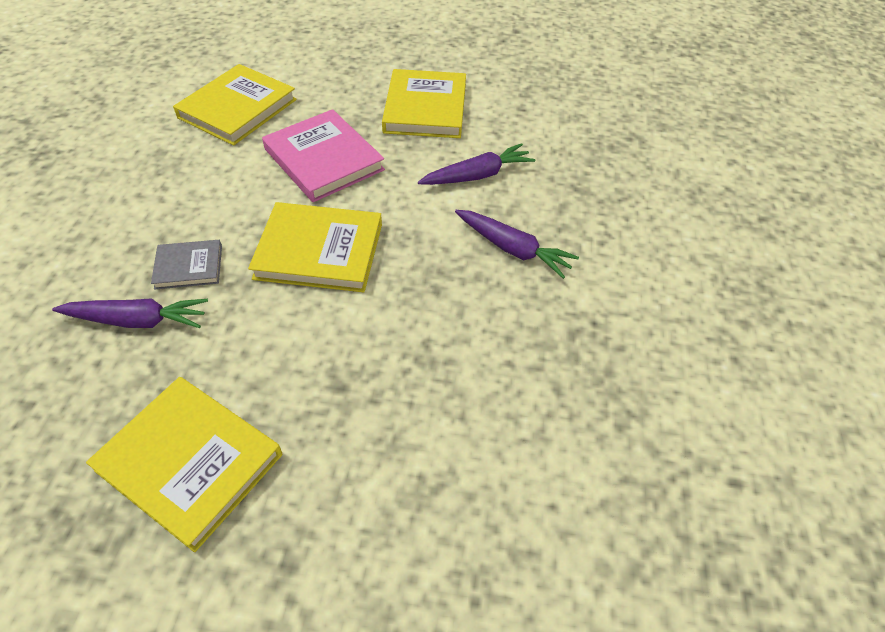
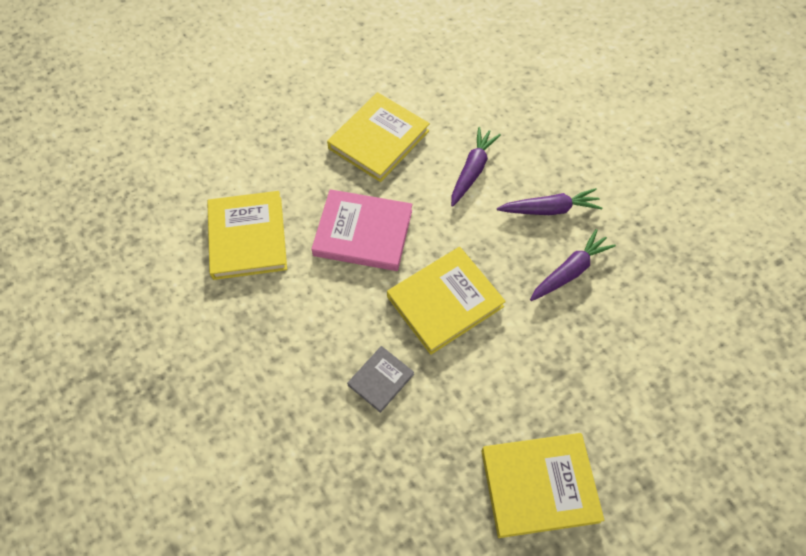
camera: 40 degrees left, 10 degrees up
purple carrot [52,298,208,328] -> purple carrot moved to [530,229,616,301]
yellow book [382,69,466,138] -> yellow book turned 75 degrees clockwise [327,92,430,182]

